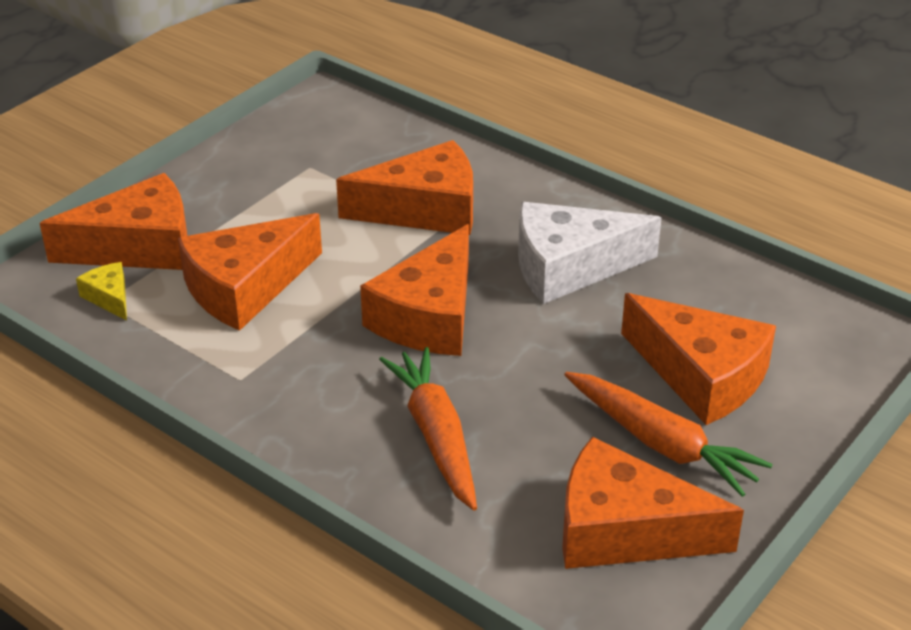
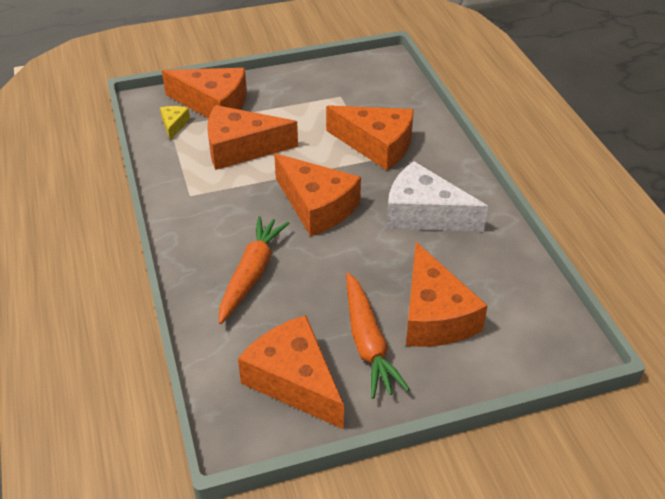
camera: 35 degrees right, 5 degrees up
orange cheese [360,224,469,356] -> orange cheese turned 105 degrees counterclockwise [274,153,361,236]

